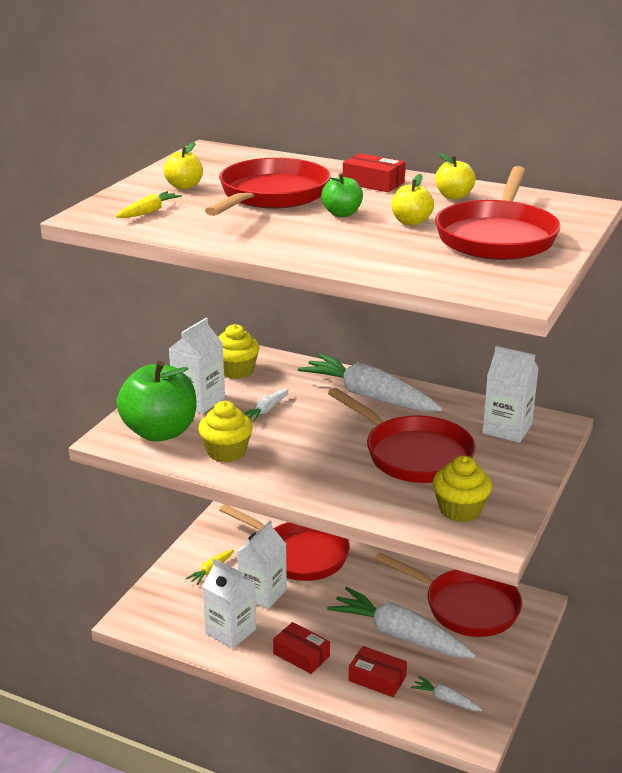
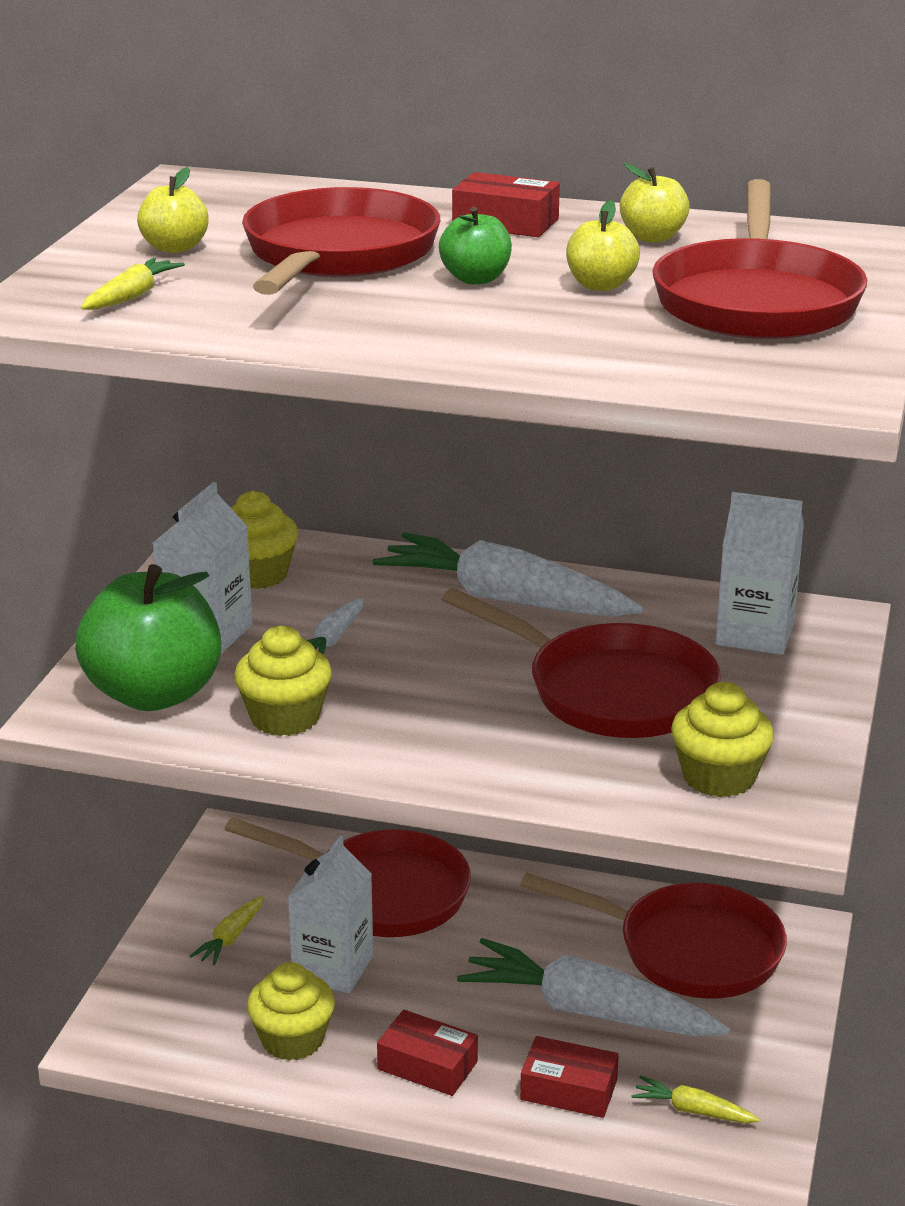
camera: 10 degrees left, 0 degrees up
white carton [202,558,257,649] -> yellow cupcake [247,962,335,1060]
white carrot [411,676,482,711] -> yellow carrot [631,1076,760,1123]

